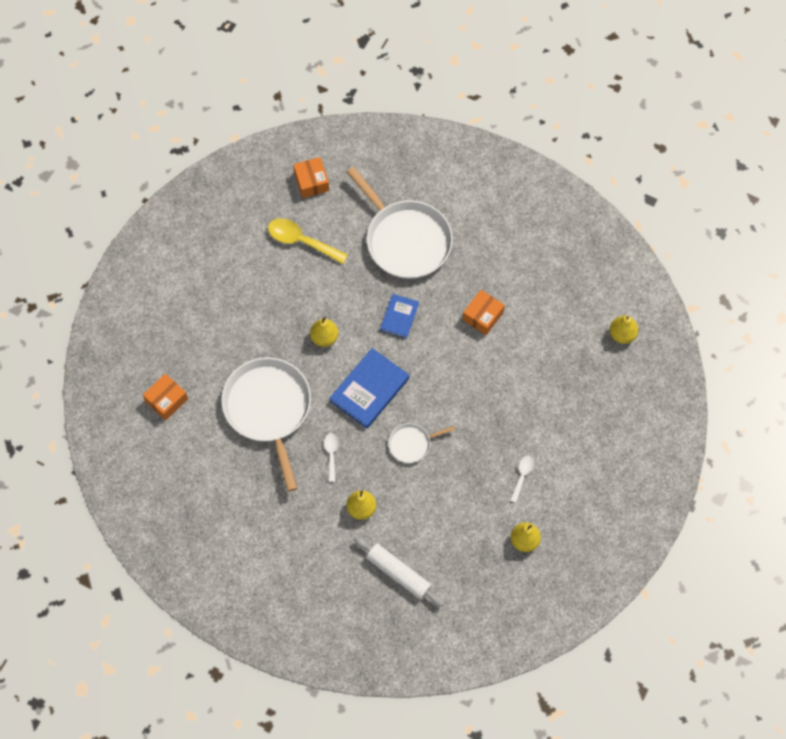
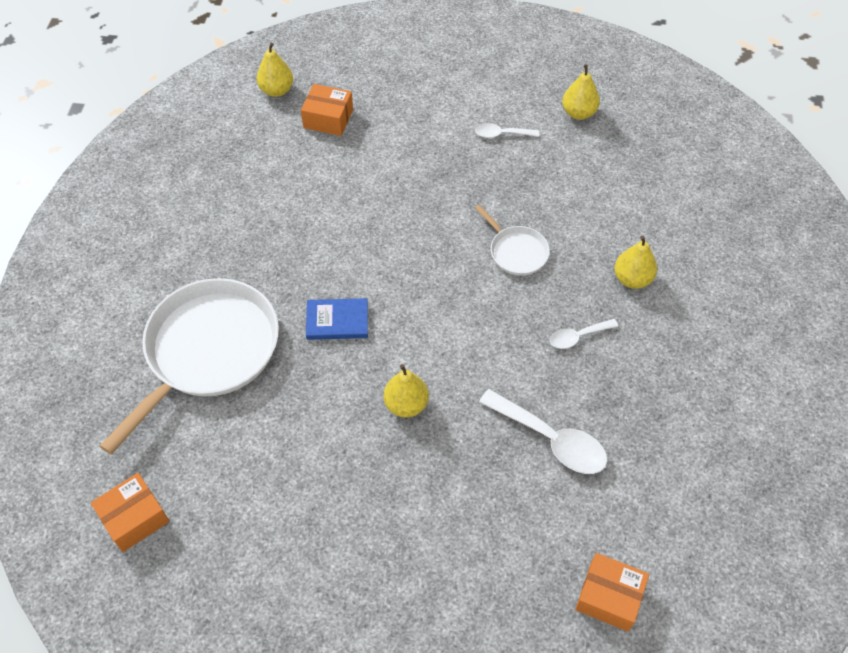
camera: 110 degrees left, 10 degrees down
white pan [221,357,311,492] -> white spoon [479,389,607,474]
yellow spoon [268,218,348,264] -> none
blue book [329,348,409,429] -> none
white rolling pin [354,536,444,607] -> none
orange box [462,290,505,335] -> orange box moved to [301,84,353,136]

